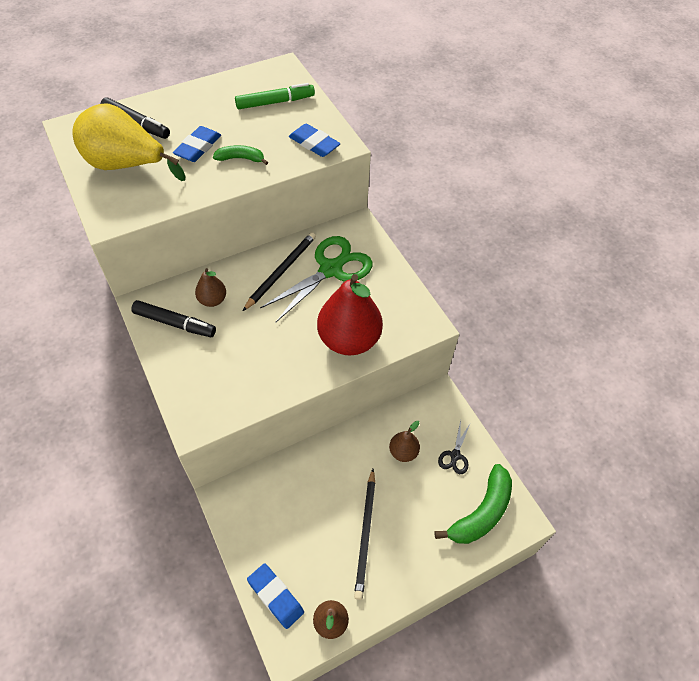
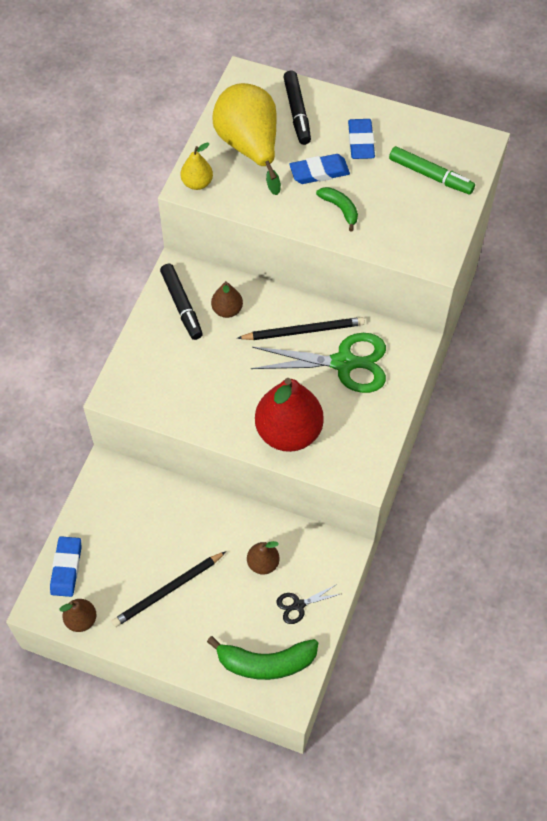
camera: 50 degrees right, 5 degrees up
blue eraser [289,123,341,157] -> blue eraser moved to [348,119,375,159]
none -> yellow pear [181,142,213,190]

